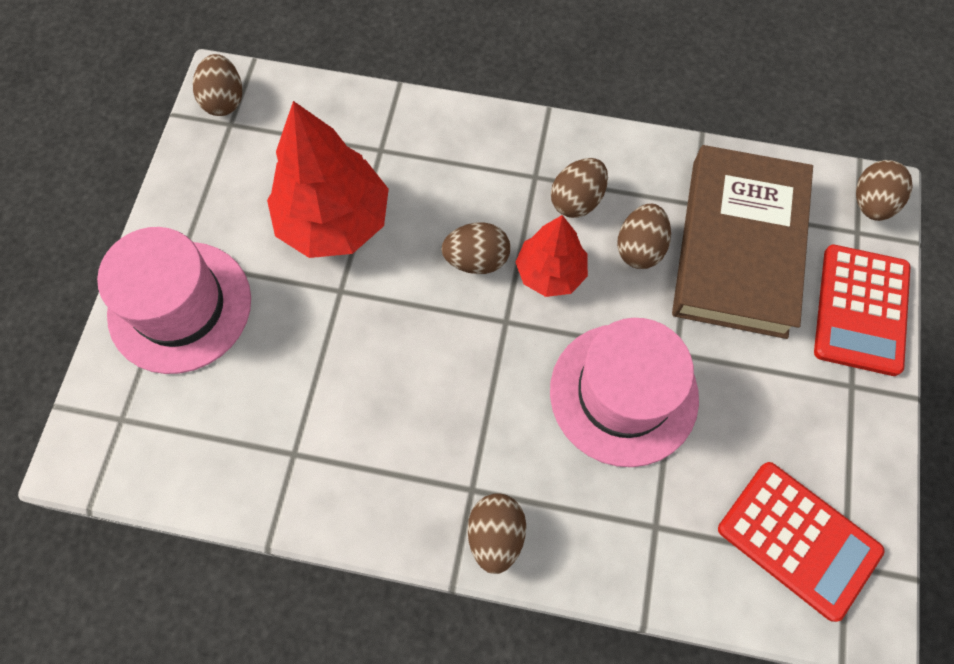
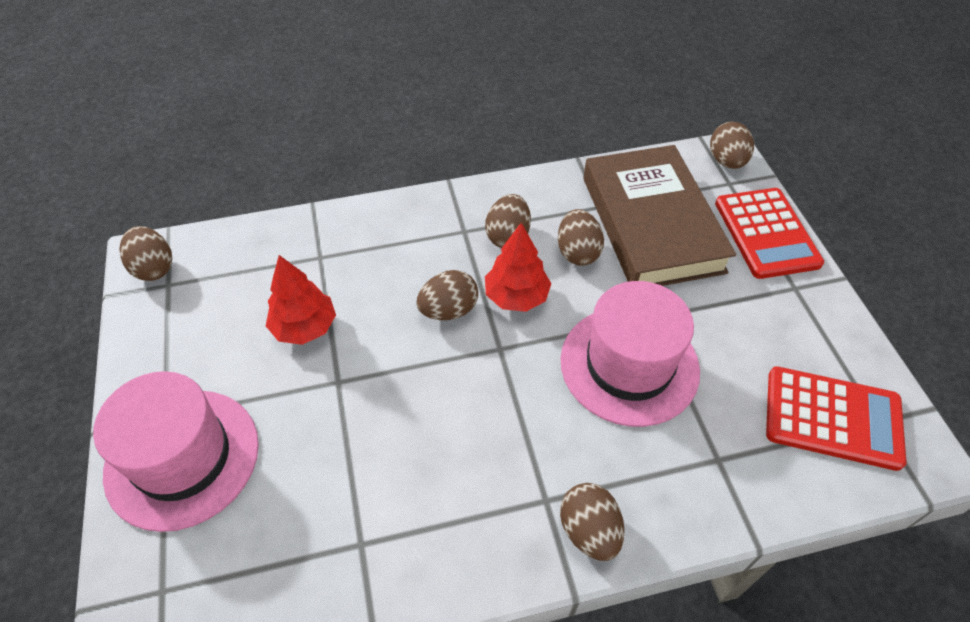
camera: 25 degrees left, 15 degrees down
red tree [267,101,389,258] -> red tree [266,255,336,345], size x0.59

